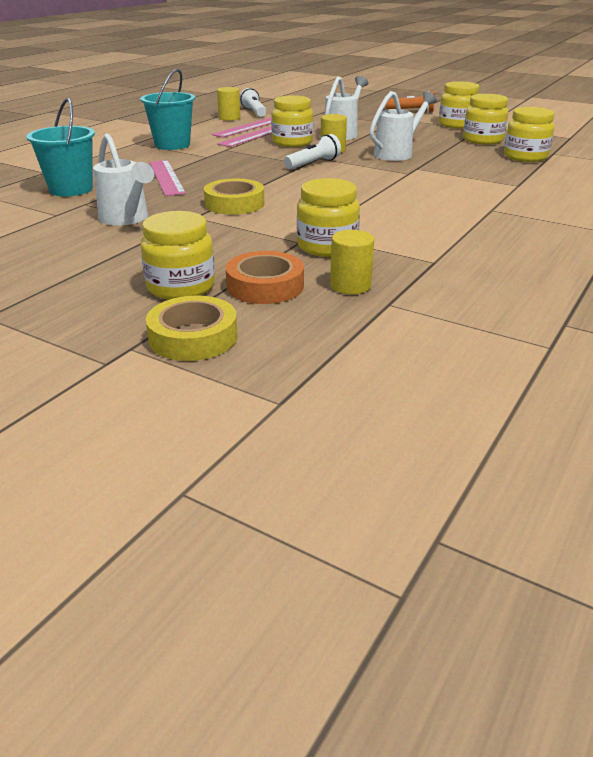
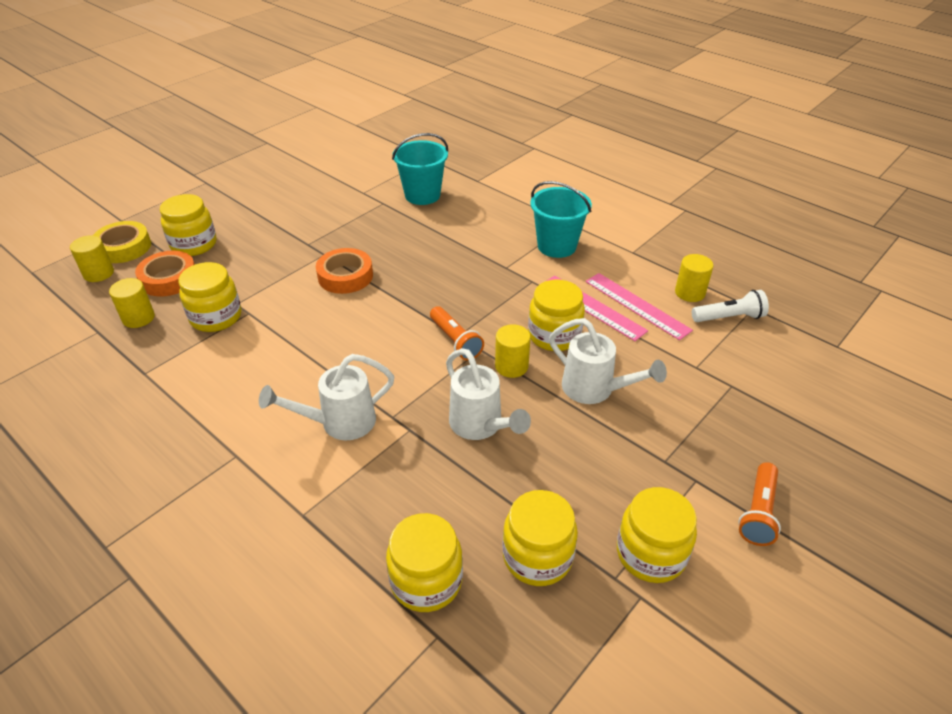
camera: 100 degrees right, 10 degrees up
white watering can [93,133,154,226] -> white watering can moved to [259,354,395,440]
pink ruler [149,160,186,196] -> none
yellow tape [204,179,264,215] -> orange tape [316,248,373,294]
white flashlight [284,134,341,169] -> orange flashlight [430,306,484,361]
none -> yellow cylinder [70,235,114,282]

